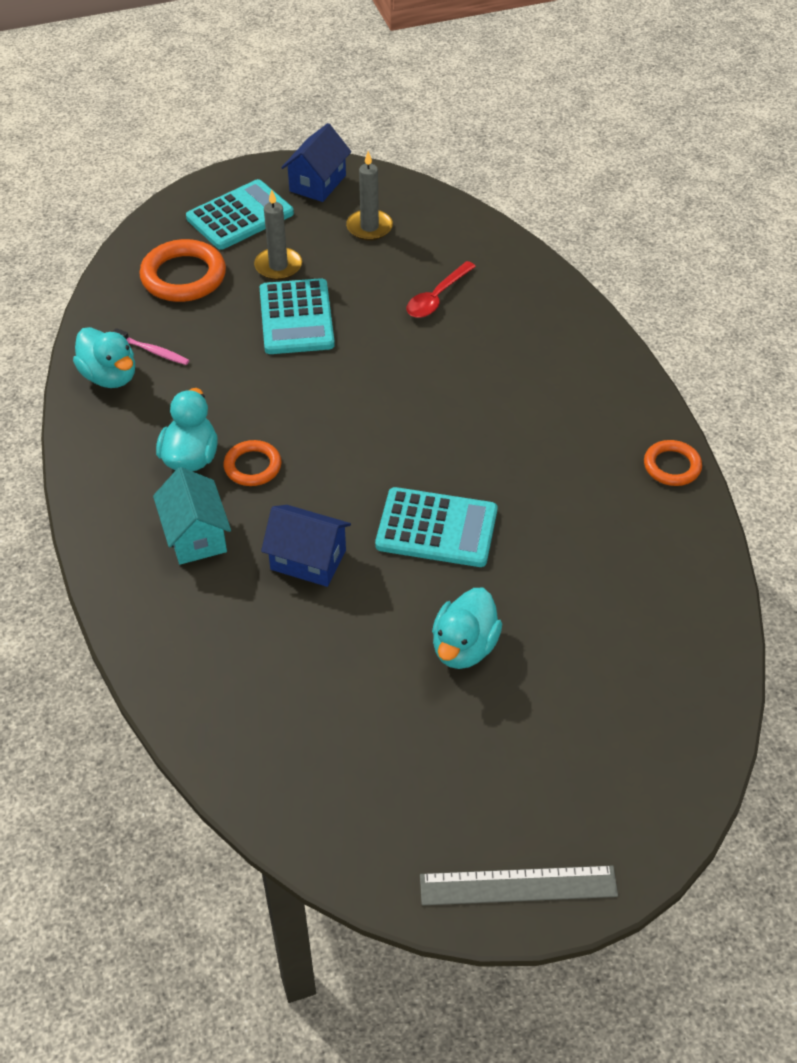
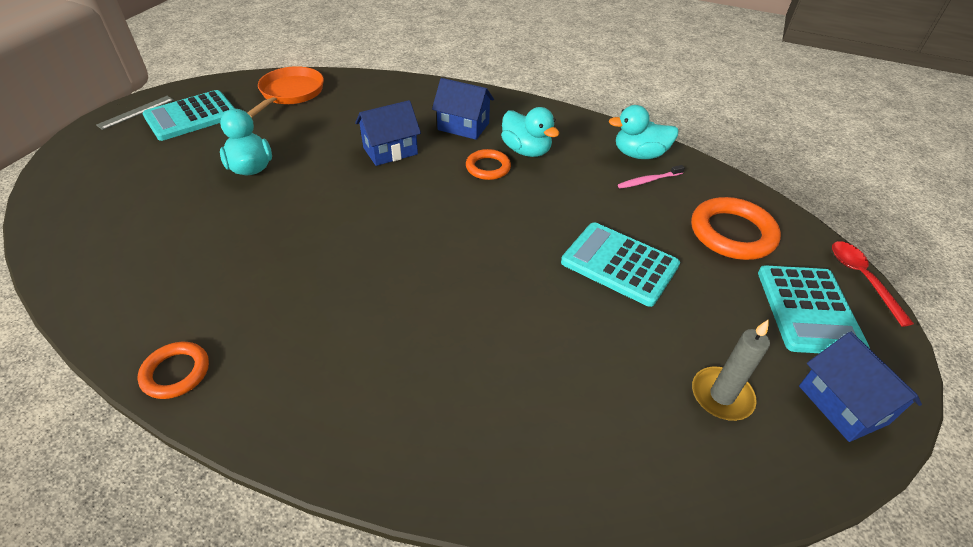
camera: 130 degrees right, 5 degrees down
turquoise house [153,467,231,565] -> blue house [432,78,494,140]
grey candle [254,190,302,280] -> none
turquoise calculator [375,487,497,567] -> turquoise calculator moved to [143,90,235,141]
red spoon [407,261,476,318] -> red spoon moved to [832,241,914,327]
grey ruler [420,866,618,906] -> grey ruler [96,96,174,130], size x0.67
none -> orange pan [247,66,324,118]

